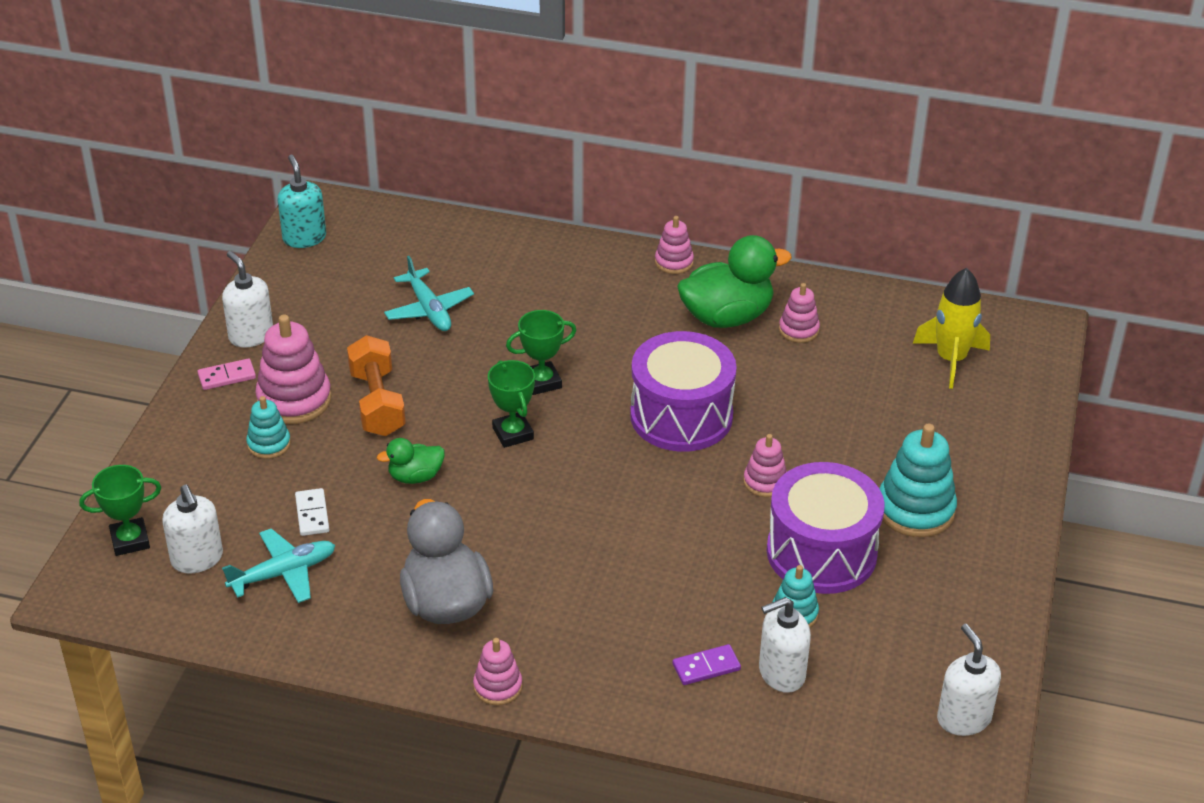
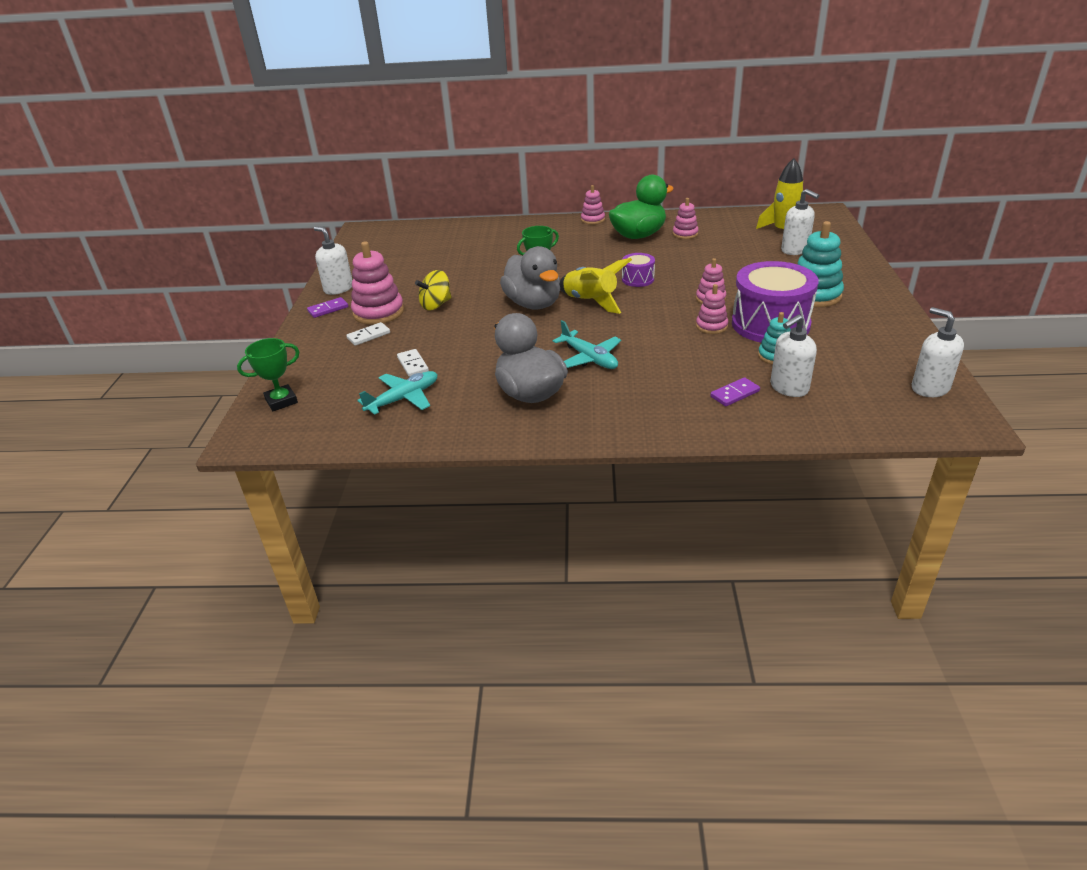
camera: 10 degrees left, 5 degrees down
white soap dispenser [162,484,223,573] -> white soap dispenser moved to [781,189,820,255]
pink domino [197,358,256,390] -> purple domino [307,297,349,318]
turquoise stacking toy [246,396,291,459] -> white domino [346,322,390,346]
turquoise soap dispenser [278,155,326,248] -> none
orange dumbbell [347,335,406,436] -> yellow spinning top [415,270,452,310]
green duck [377,438,445,484] -> none
turquoise plane [384,256,474,331] -> turquoise plane moved to [552,320,621,369]
pink stacking toy [473,638,522,705] -> pink stacking toy moved to [696,284,728,334]
green trophy [488,360,535,448] -> grey duck [500,246,560,309]
purple drum [630,331,737,452] -> purple drum [622,253,655,287], size x0.48
none -> yellow rocket [559,258,632,314]

